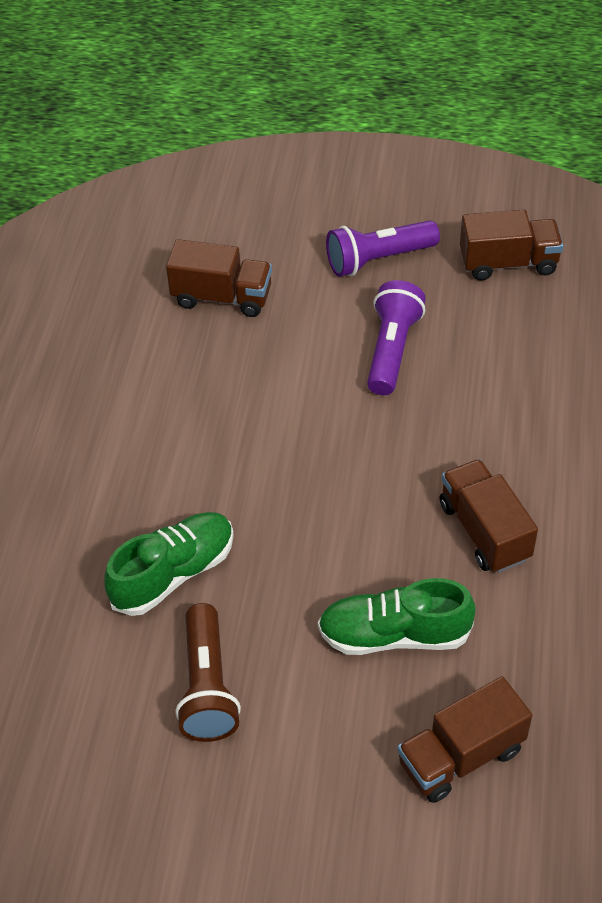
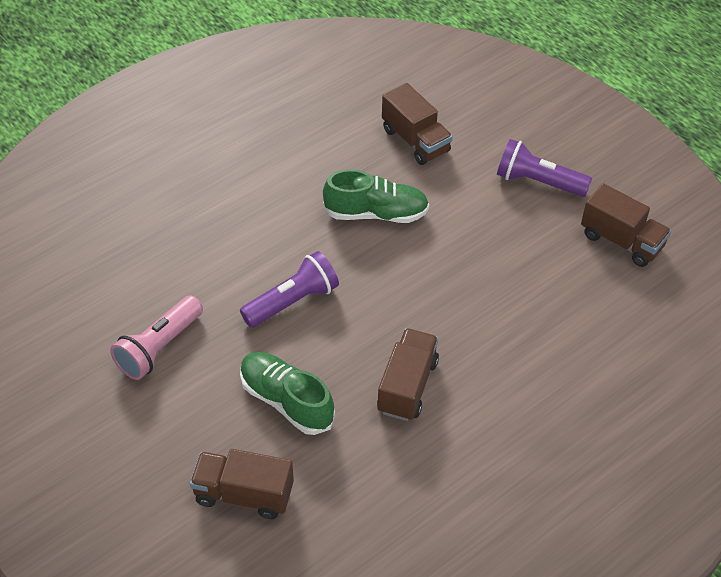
camera: 40 degrees right, 0 degrees up
green shoe [104,512,234,616] -> green shoe moved to [323,169,429,223]
brown flashlight [175,603,241,742] -> pink flashlight [110,295,203,380]
purple flashlight [367,280,426,395] -> purple flashlight moved to [240,251,339,328]

